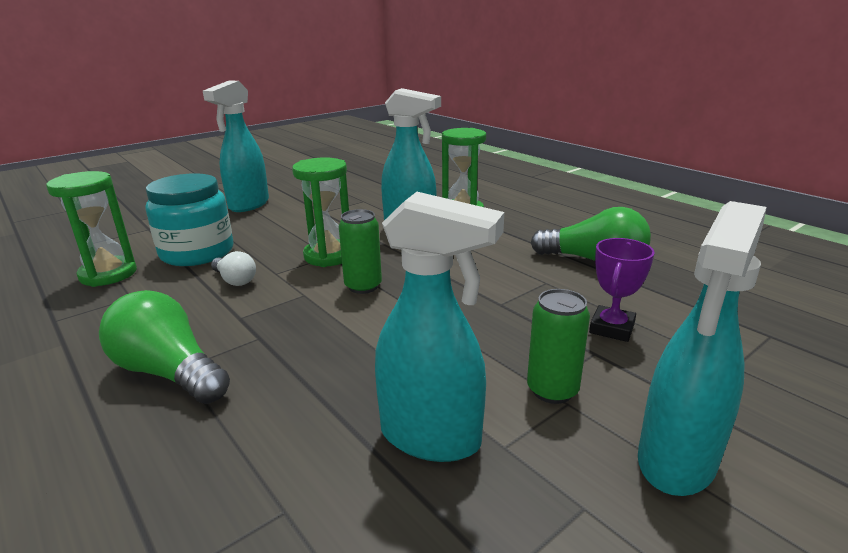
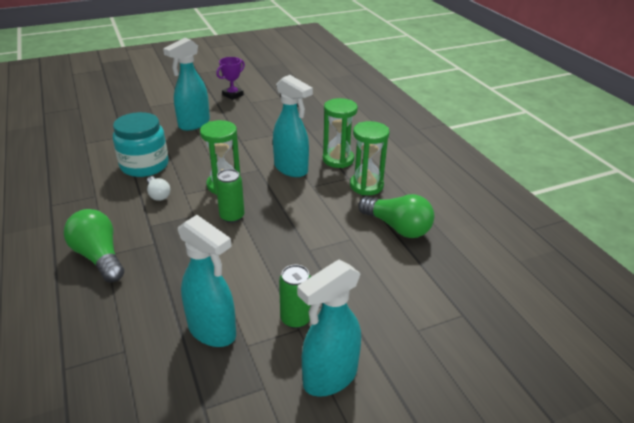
camera: 15 degrees right, 10 degrees up
green hourglass [46,171,137,287] -> green hourglass moved to [350,121,390,195]
purple trophy [589,238,654,342] -> purple trophy moved to [216,57,245,100]

